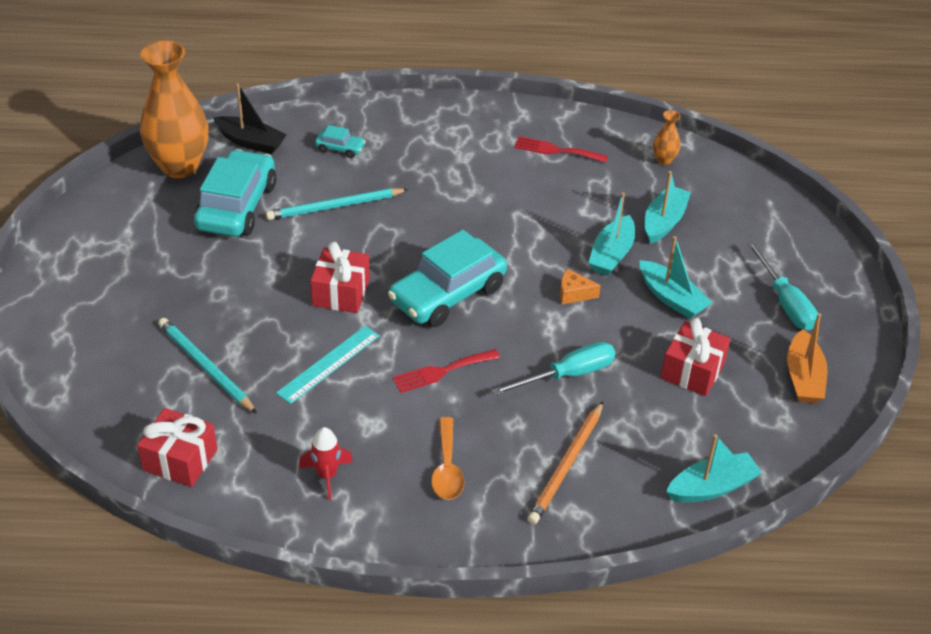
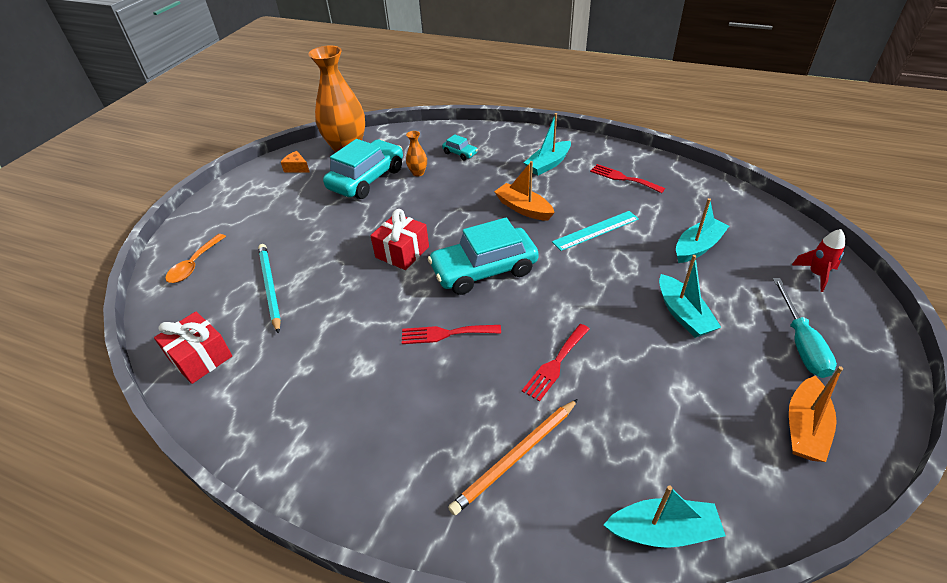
camera: 25 degrees right, 0 degrees up
black boat [213,83,287,154] -> none
turquoise pencil [266,188,409,220] -> none
turquoise ruler [276,326,380,404] -> turquoise ruler moved to [552,211,639,251]
red rocket [299,427,353,500] -> red rocket moved to [792,229,845,292]
orange spoon [431,417,465,500] -> orange spoon moved to [165,234,226,283]
turquoise screwdriver [491,342,615,396] -> red fork [522,324,590,402]
orange cheese [560,269,601,304] -> orange cheese moved to [281,151,310,173]
turquoise boat [588,192,635,276] -> turquoise boat moved to [524,113,571,175]
orange vase [653,110,681,165] -> orange vase moved to [406,131,427,177]
red gift [661,318,730,396] -> none
none -> orange boat [494,161,555,221]

